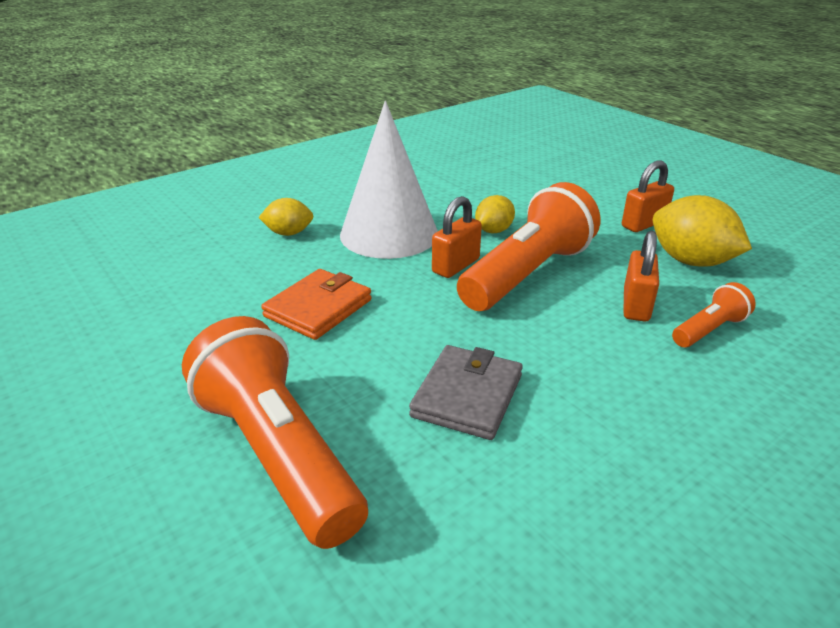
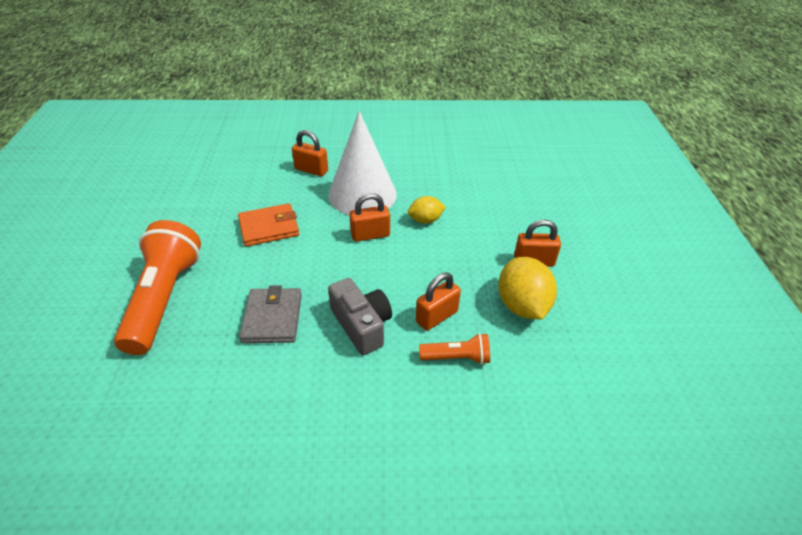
camera: 35 degrees right, 10 degrees up
yellow lemon [258,198,313,236] -> orange padlock [292,130,328,176]
grey wallet [409,345,523,440] -> grey wallet turned 60 degrees counterclockwise [239,285,302,343]
orange flashlight [457,182,600,311] -> none
none -> grey camera [328,278,392,355]

